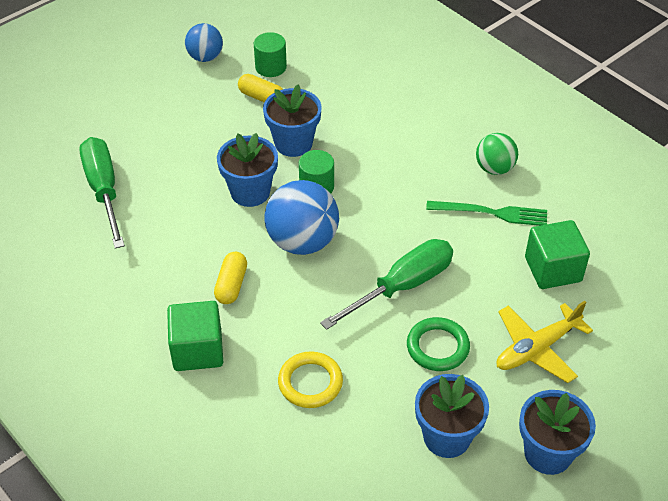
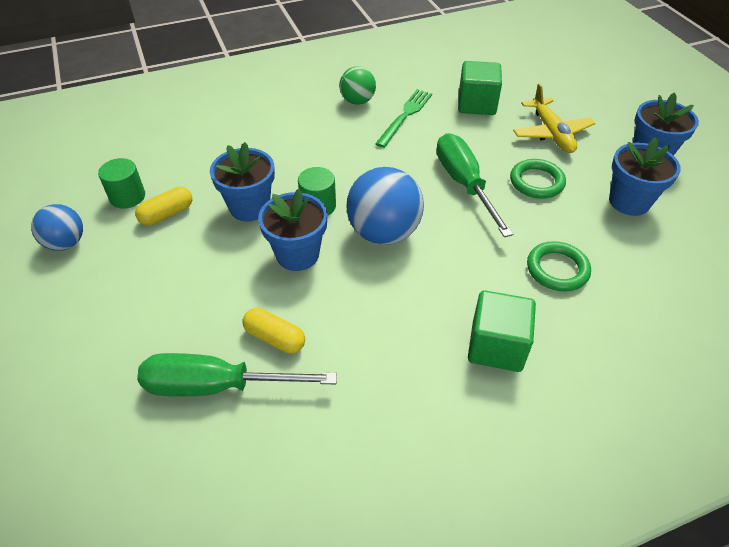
camera: 70 degrees left, 0 degrees up
yellow capsule [214,252,247,304] -> yellow capsule moved to [242,308,305,354]
yellow ring [278,351,343,408] -> green ring [527,241,591,292]

